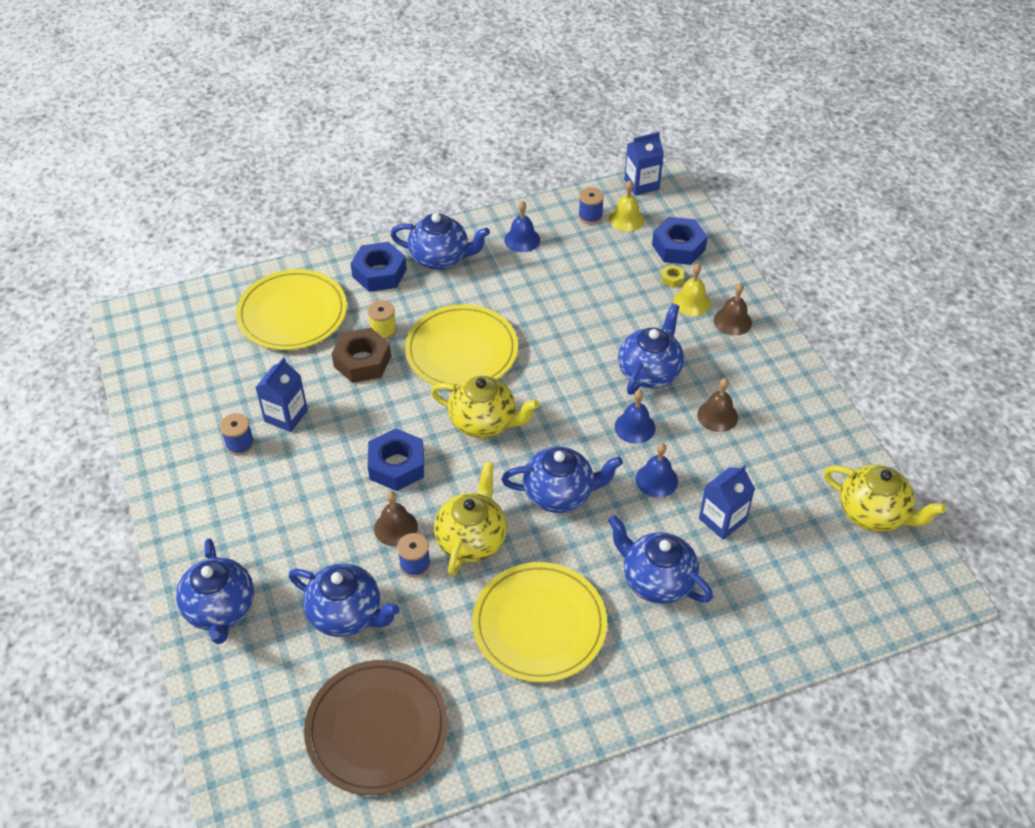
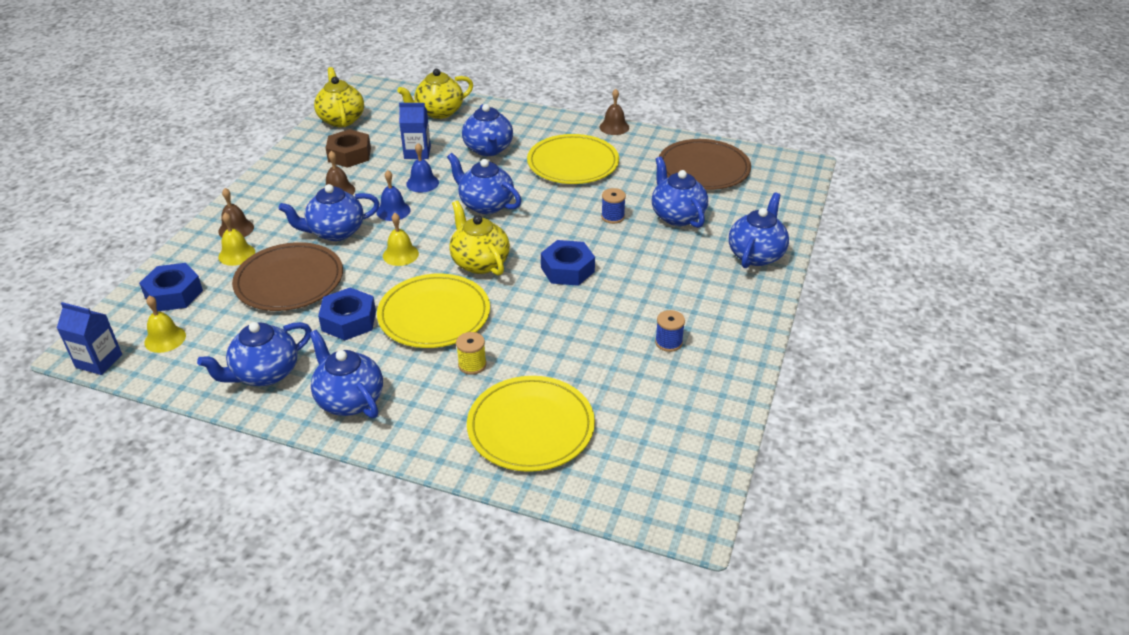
camera: 140 degrees left, 10 degrees down
blue carton [255,357,308,432] -> none
brown nut [331,328,391,383] -> brown nut moved to [326,129,371,168]
blue nut [350,242,407,292] -> blue nut moved to [318,287,376,340]
brown bell [374,492,418,546] -> brown bell moved to [599,89,629,135]
yellow teapot [434,462,507,576] -> yellow teapot moved to [397,69,473,119]
blue bell [504,201,540,252] -> blue teapot [197,322,312,386]
blue spool [578,187,604,224] -> none
yellow nut [661,264,684,288] -> none
none -> brown plate [232,242,343,311]
none -> yellow bell [383,213,419,266]

